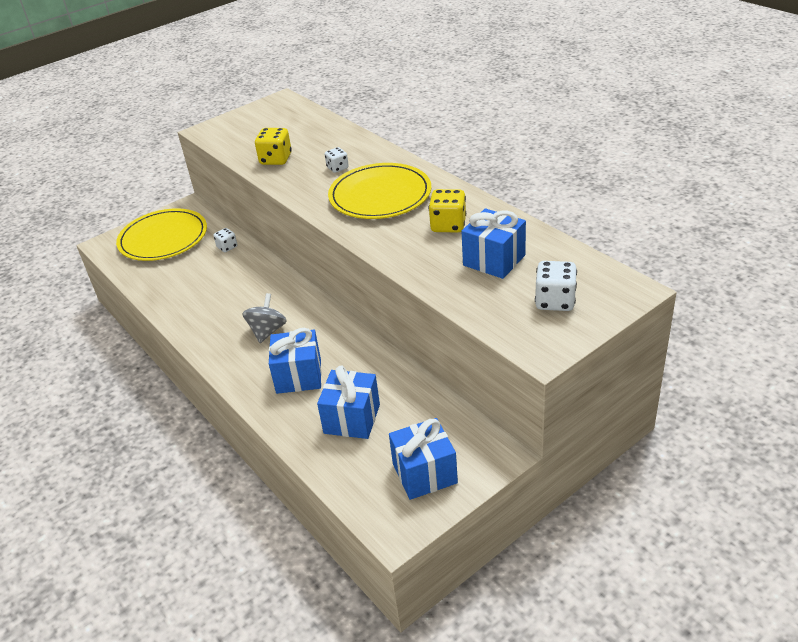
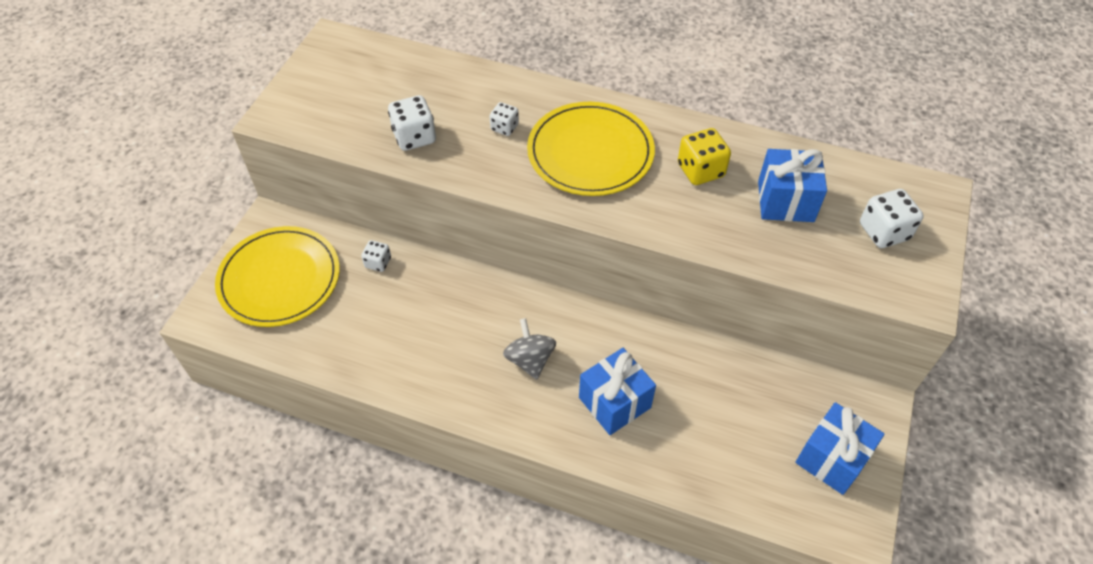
camera: 35 degrees left, 15 degrees up
yellow dice [255,128,292,165] -> white dice [388,95,436,151]
blue gift [317,366,380,439] -> none

